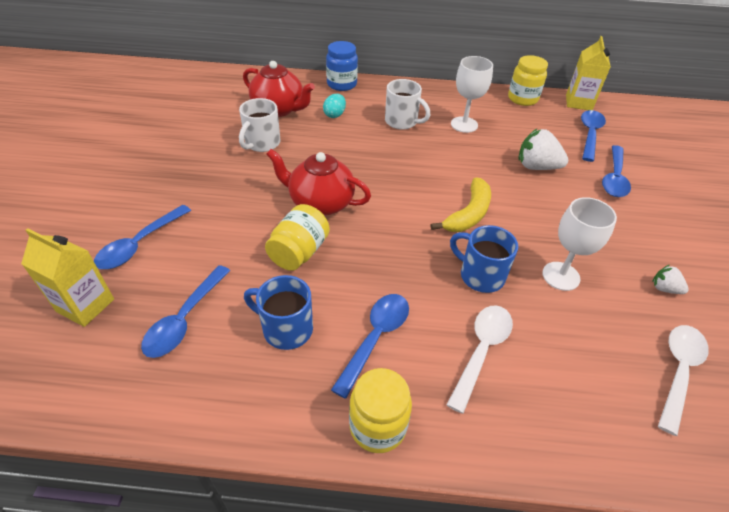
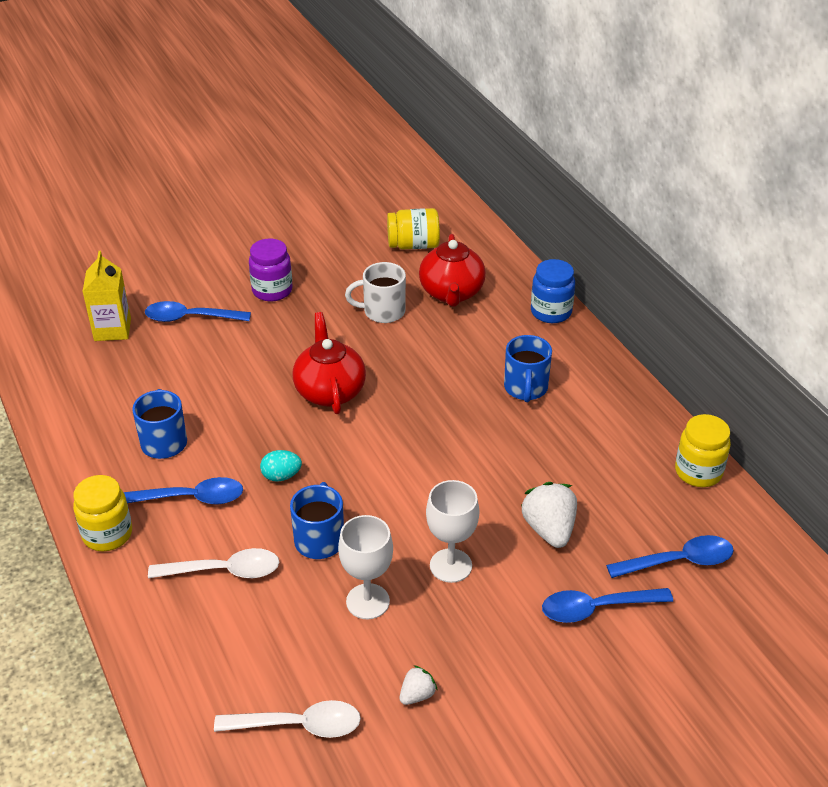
camera: 60 degrees right, 5 degrees down
blue spoon [141,265,231,358] -> none
yellow jar [265,204,330,271] -> yellow jar moved to [387,208,440,250]
turquoise egg [323,94,346,118] -> turquoise egg moved to [260,450,302,481]
white mug [385,79,430,130] -> blue mug [504,335,552,402]
yellow banana [430,178,491,232] -> none
white goblet [451,56,493,133] -> white goblet moved to [426,480,479,583]
yellow carton [566,36,611,110] -> none
white strawberry [652,265,689,294] -> white strawberry turned 45 degrees clockwise [400,665,438,705]
none -> purple jar [249,238,293,302]

